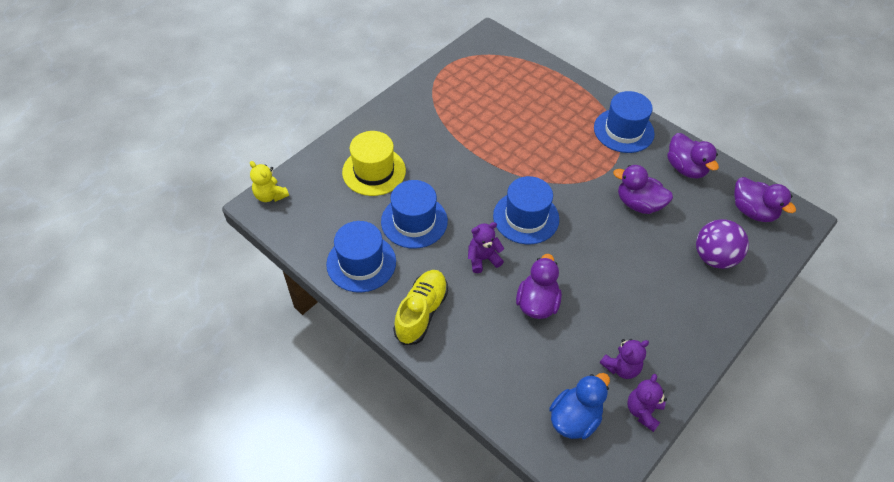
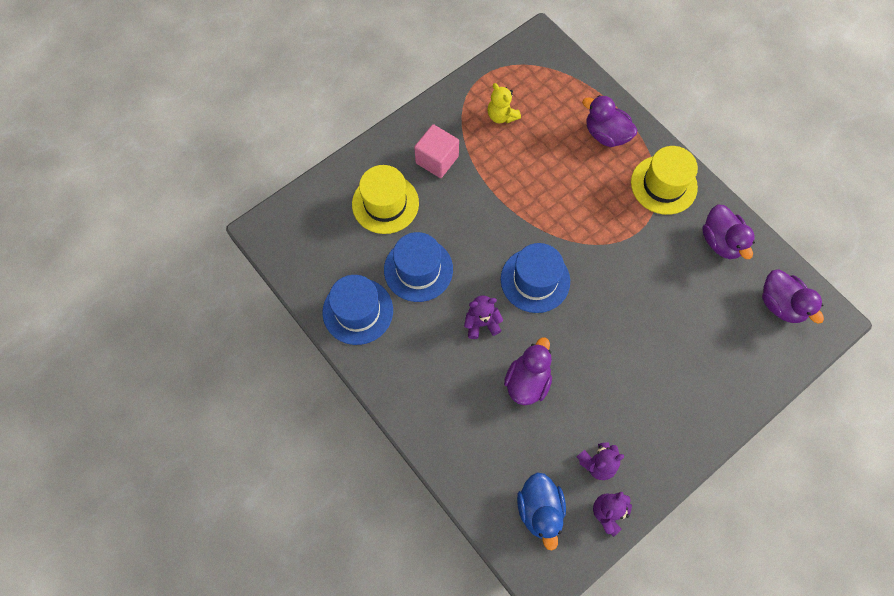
camera: 10 degrees right, 15 degrees up
yellow teddy bear [250,161,289,202] -> yellow teddy bear moved to [488,83,521,123]
yellow shoe [393,270,448,345] -> none
blue duck [549,373,610,439] -> blue duck turned 120 degrees clockwise [517,472,566,550]
blue hat [594,91,655,153] -> yellow hat [631,146,698,215]
purple duck [613,165,673,214] -> purple duck moved to [582,95,637,147]
purple ball [696,219,749,269] -> none
none -> pink cube [414,124,459,178]

